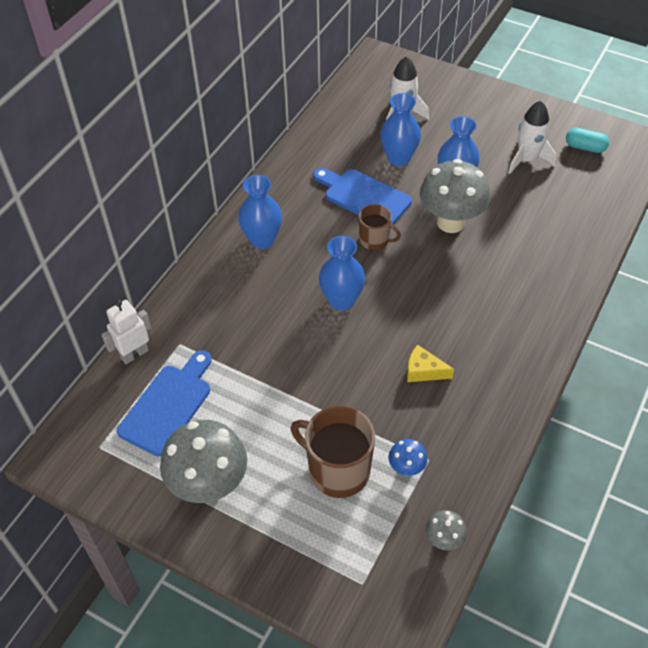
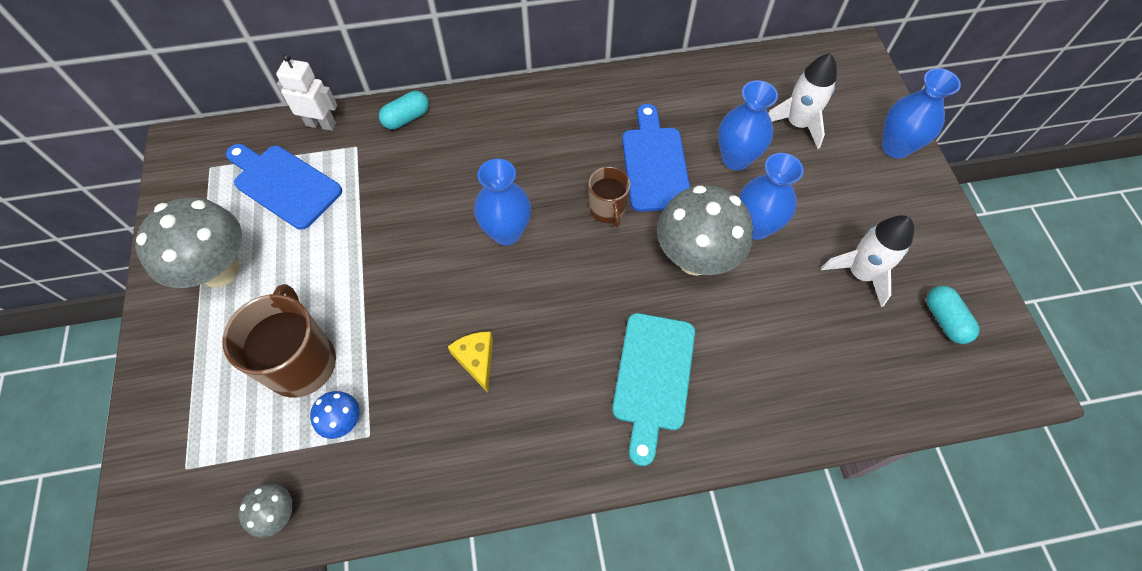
camera: 50 degrees right, 10 degrees up
blue cutting board [117,350,212,456] -> blue cutting board turned 135 degrees counterclockwise [226,144,342,230]
blue vase [238,175,282,249] -> blue vase moved to [882,68,961,159]
none -> turquoise capsule [379,91,429,129]
none -> turquoise cutting board [612,313,695,466]

